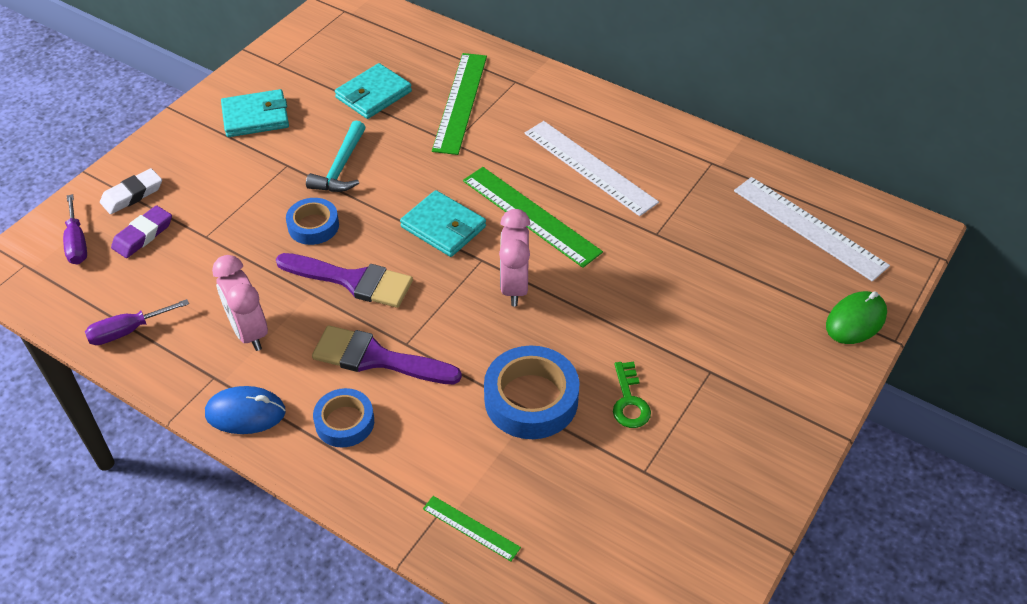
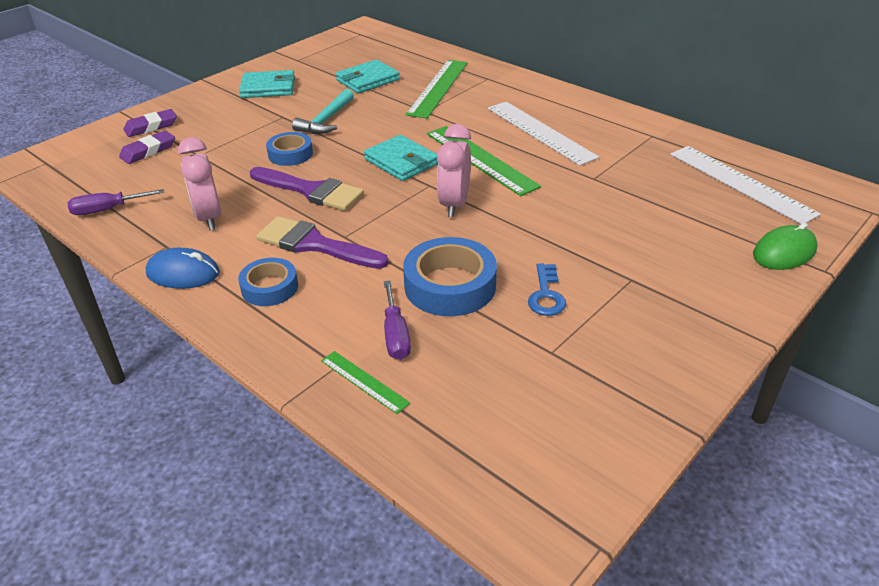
camera: 10 degrees right, 10 degrees down
purple screwdriver [63,194,87,265] -> purple screwdriver moved to [384,281,411,360]
white eraser [100,168,162,214] -> purple eraser [123,109,177,137]
green key [613,362,651,428] -> blue key [528,263,566,316]

